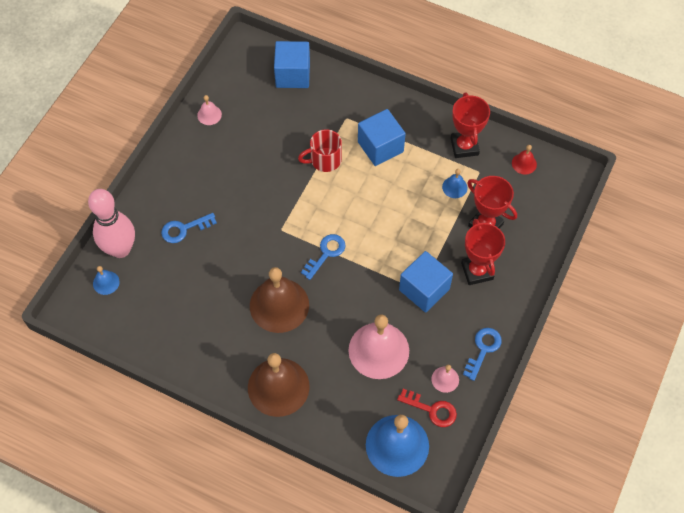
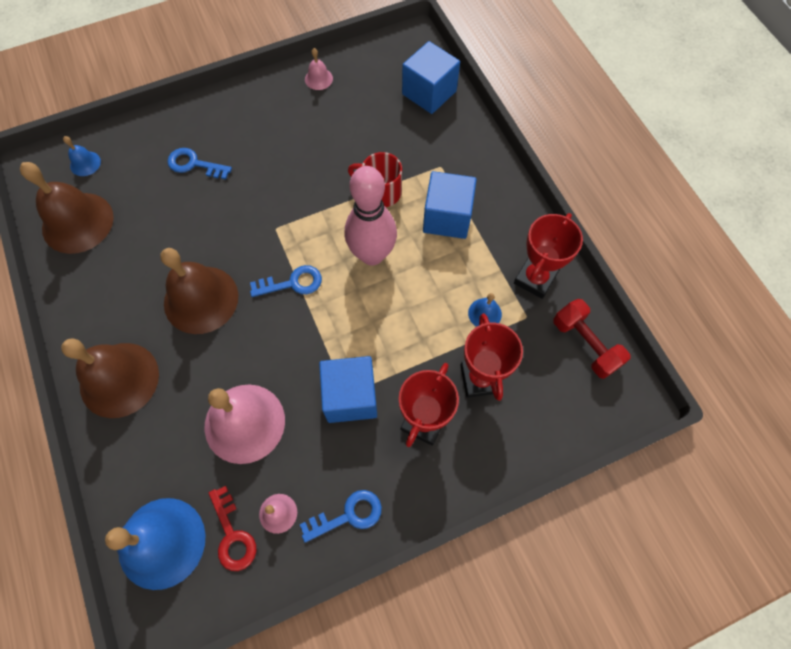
camera: 40 degrees right, 5 degrees up
pink bowling pin [88,189,135,258] -> pink bowling pin moved to [345,166,397,265]
red bell [512,145,537,175] -> red dumbbell [553,299,631,379]
none -> brown bell [20,162,114,254]

